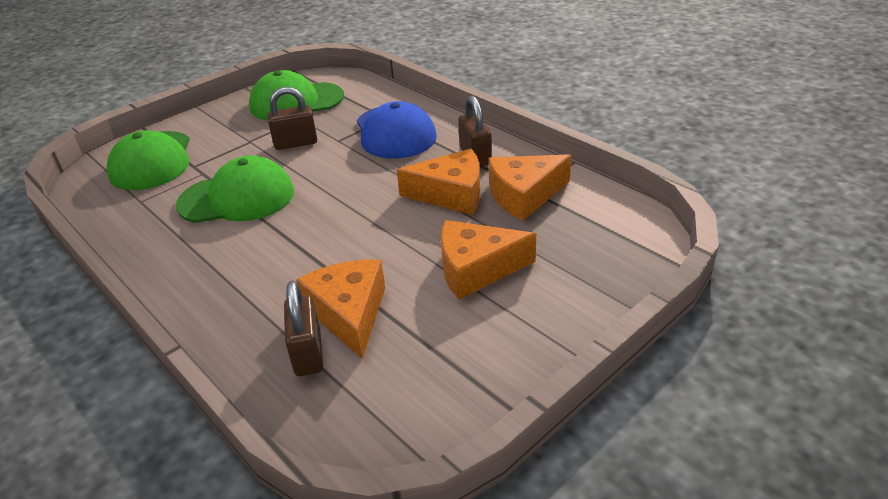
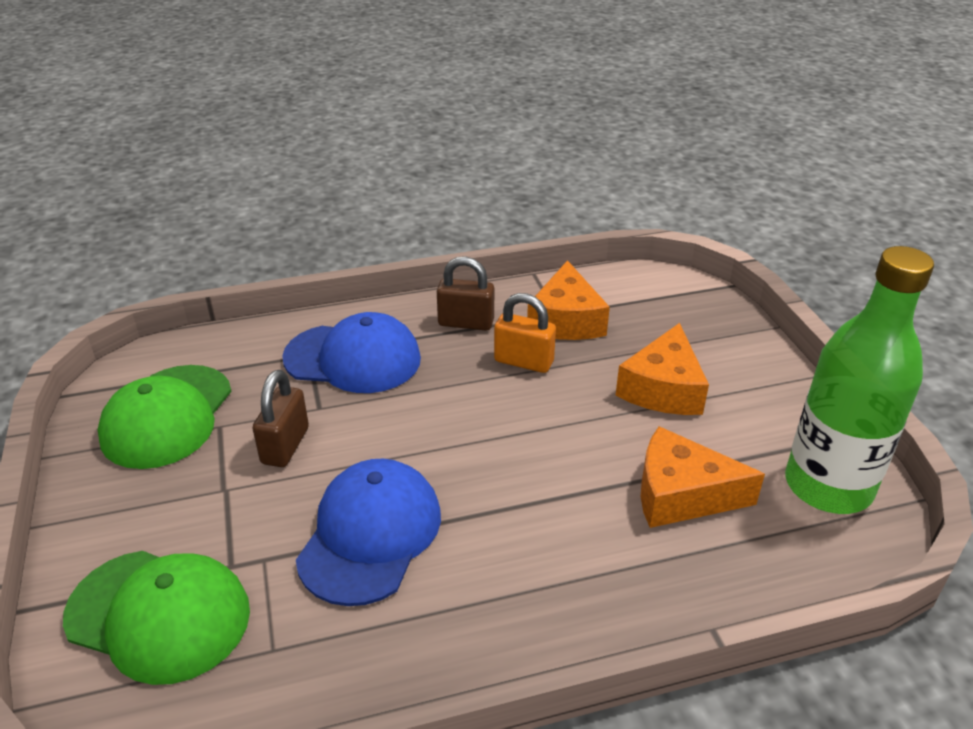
camera: 65 degrees left, 0 degrees up
green cap [176,156,294,223] -> blue cap [296,459,441,606]
brown padlock [284,280,323,376] -> none
orange cheese [397,149,480,215] -> orange padlock [494,293,556,373]
none -> green bottle [785,246,934,514]

